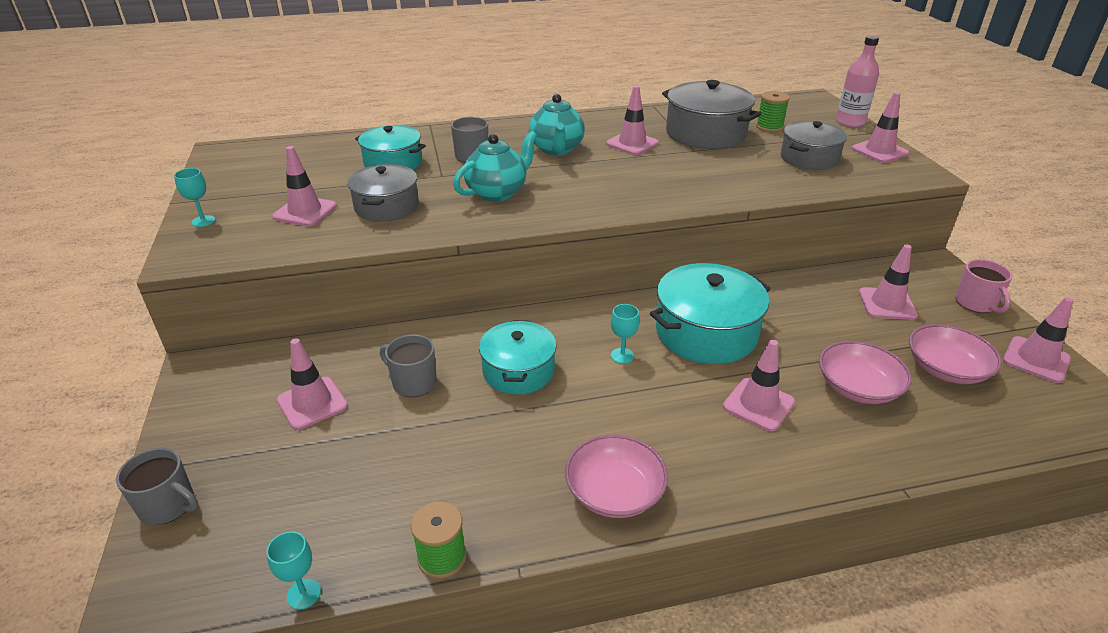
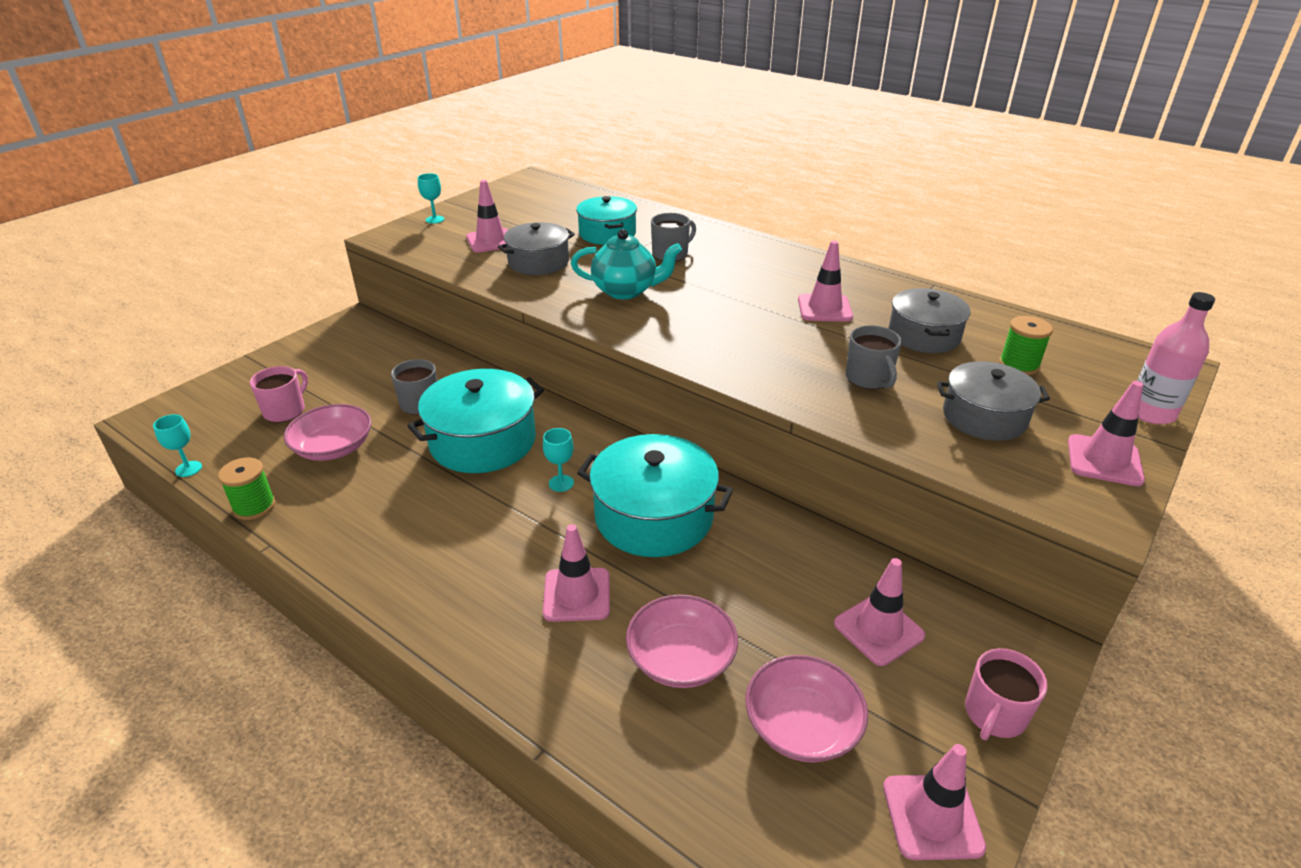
camera: 50 degrees right, 0 degrees up
grey mug [116,448,198,525] -> grey mug moved to [846,326,902,389]
pink traffic cone [277,338,348,430] -> none
turquoise pot [479,320,557,395] -> turquoise pot [408,369,544,473], size x1.51
turquoise teapot [529,94,585,155] -> none
pink bowl [565,435,668,518] -> pink bowl moved to [284,404,372,461]
grey pot [662,80,761,149] -> grey pot [888,288,971,353], size x0.66
none -> pink mug [250,366,308,423]

